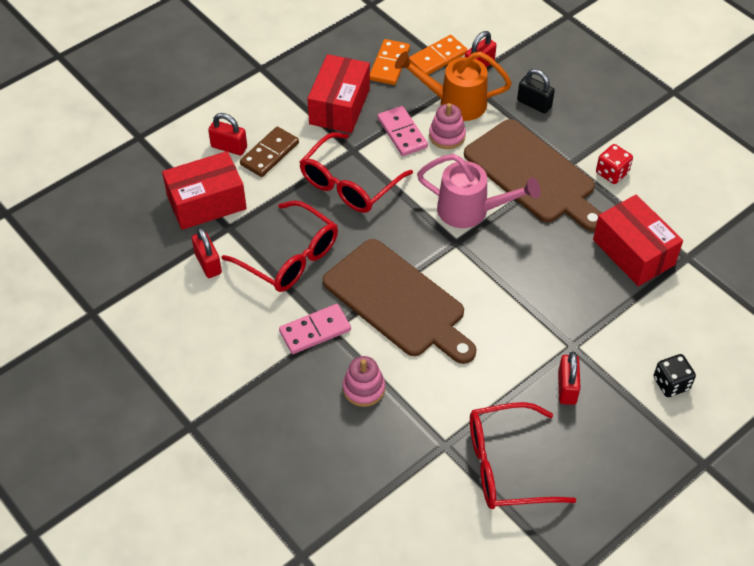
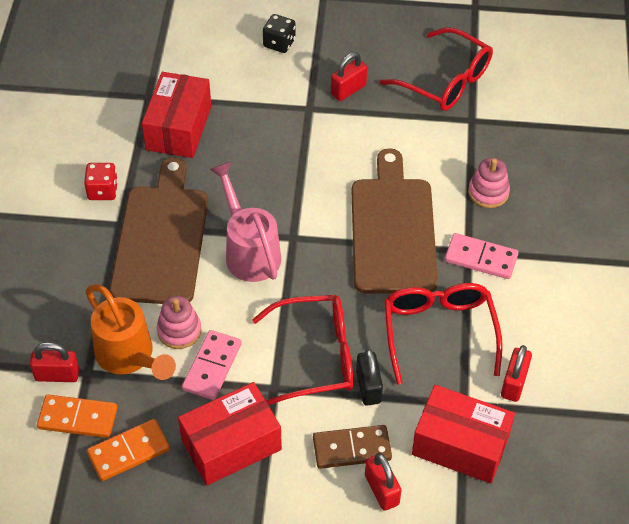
camera: 135 degrees left, 0 degrees up
black padlock [517,69,555,114] -> black padlock moved to [356,349,383,406]

